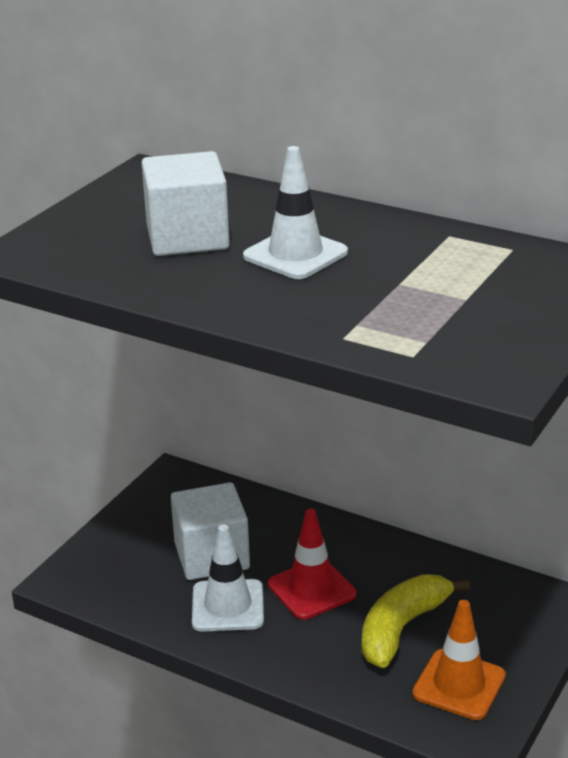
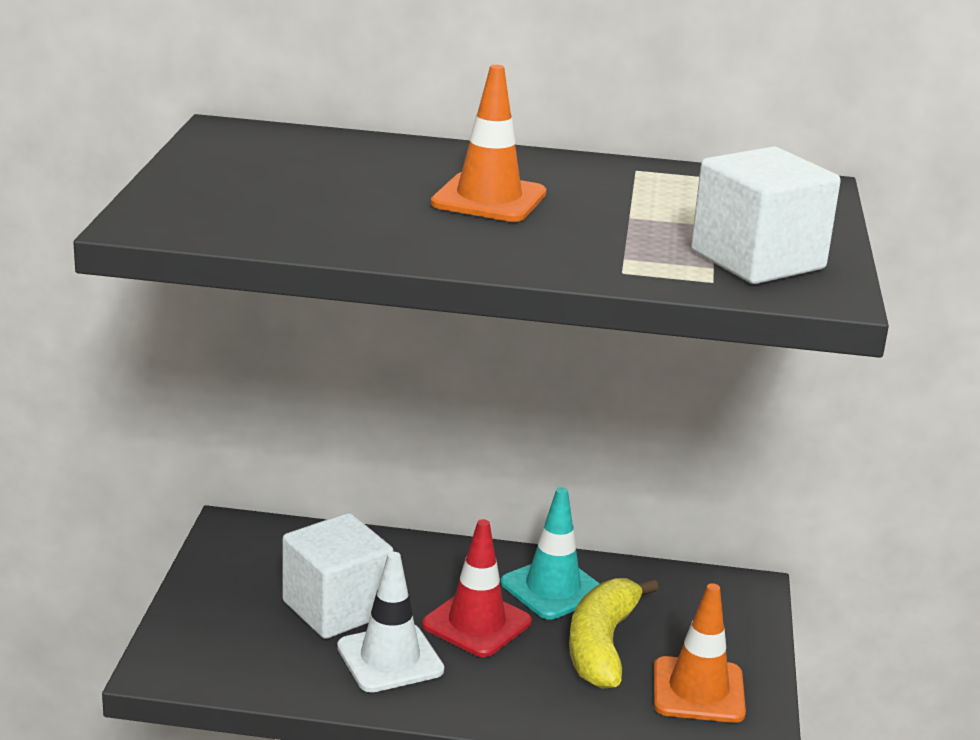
camera: 25 degrees left, 5 degrees down
white cube [142,151,230,256] -> white cube moved to [691,147,841,284]
white traffic cone [243,146,348,279] -> orange traffic cone [431,65,546,222]
none -> turquoise traffic cone [501,487,600,620]

